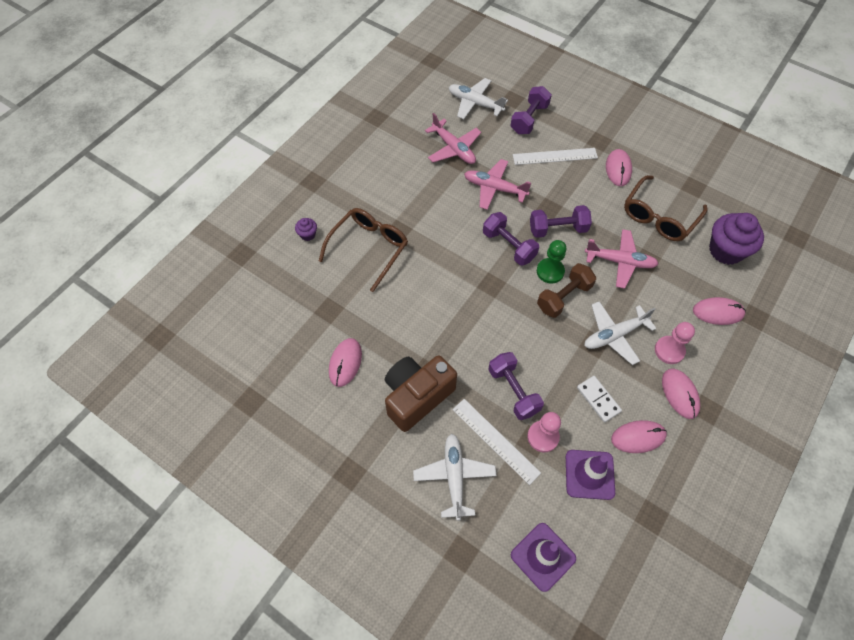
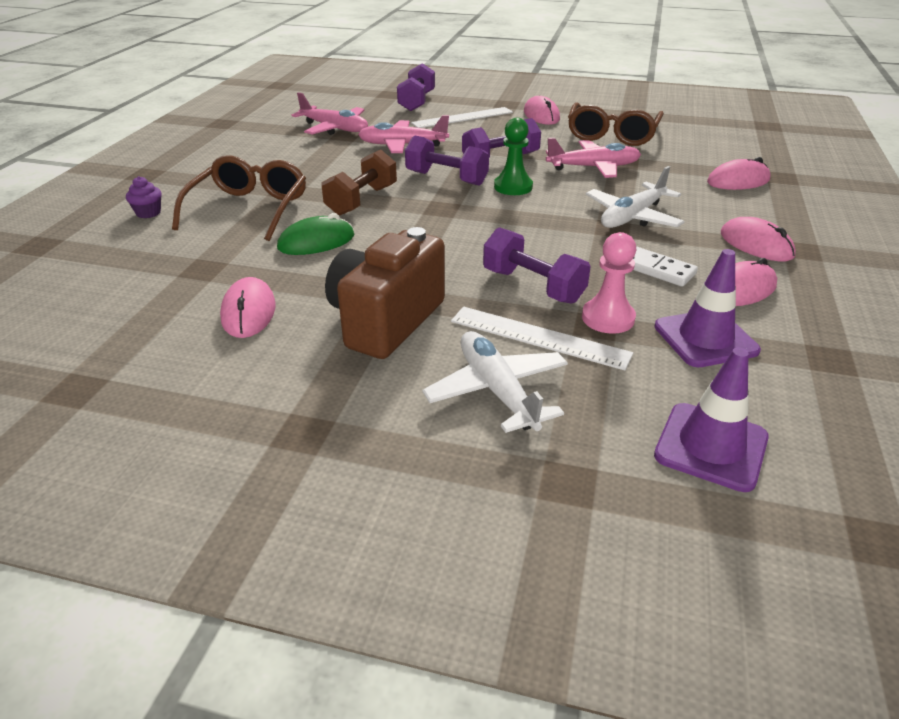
camera: 20 degrees left, 25 degrees down
white plane [449,78,508,119] -> none
brown dumbbell [537,263,596,318] -> brown dumbbell moved to [322,149,397,216]
pink pawn [655,322,695,364] -> none
purple cupcake [709,213,764,265] -> none
none -> green mouse [277,213,354,255]

